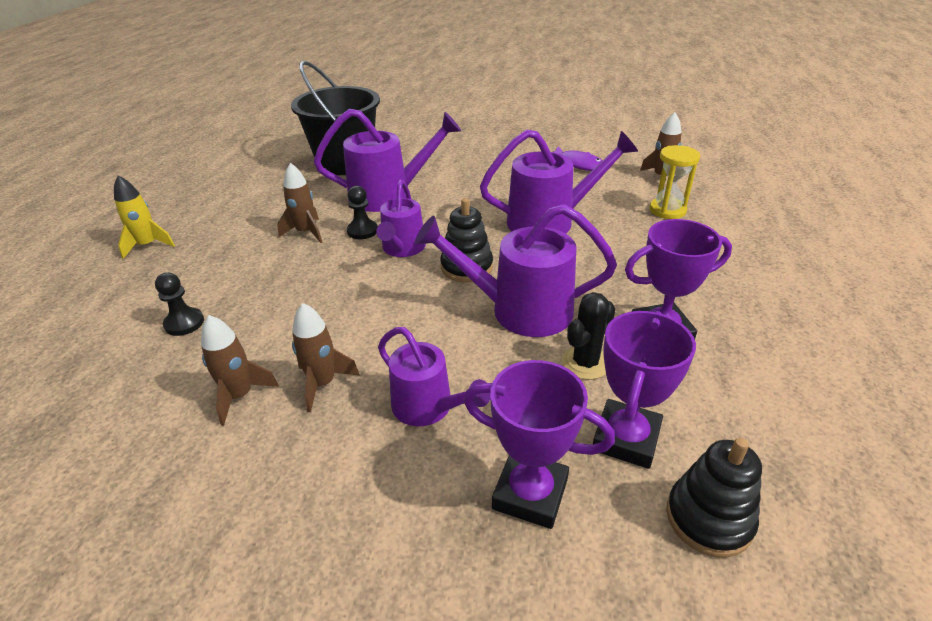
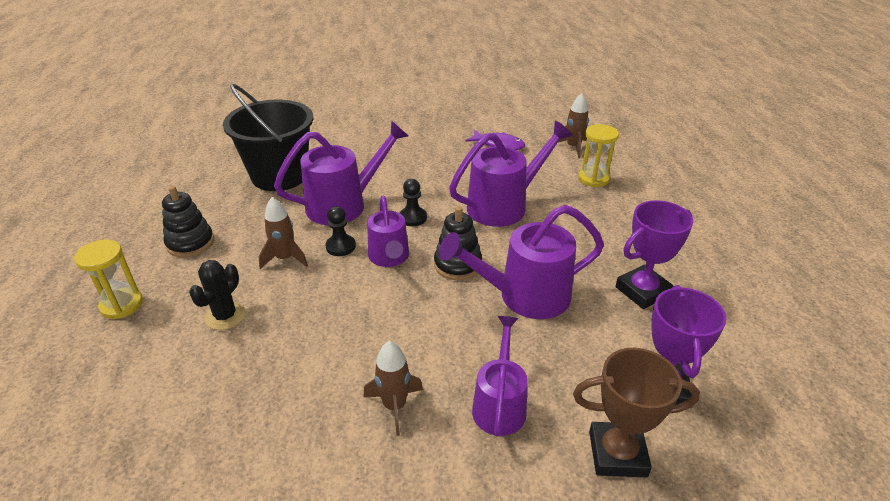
camera: 20 degrees left, 0 degrees up
yellow rocket [114,175,175,259] -> yellow hourglass [74,239,143,319]
black pawn [155,273,204,336] -> black pawn moved to [400,179,427,226]
brown rocket [201,315,279,426] -> none
purple watering can [378,327,490,426] -> purple watering can turned 105 degrees counterclockwise [472,316,528,436]
purple trophy [464,360,615,529] -> brown trophy [573,348,700,478]
black cactus [562,292,616,380] -> black cactus moved to [189,260,245,330]
black stacking toy [666,438,762,557] -> black stacking toy moved to [162,186,214,257]

